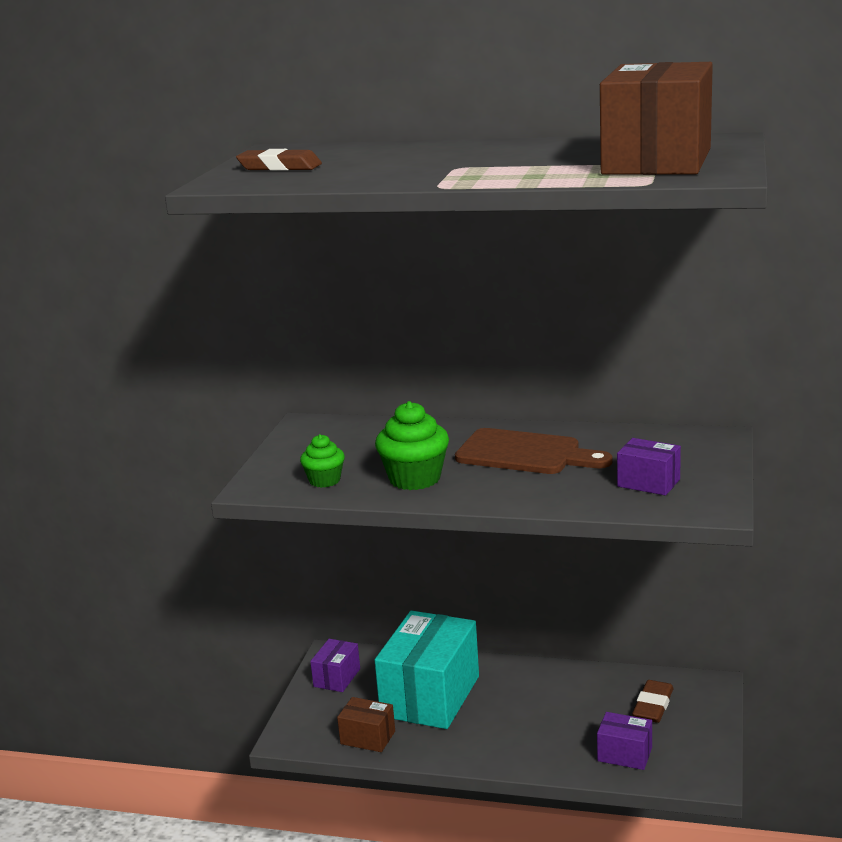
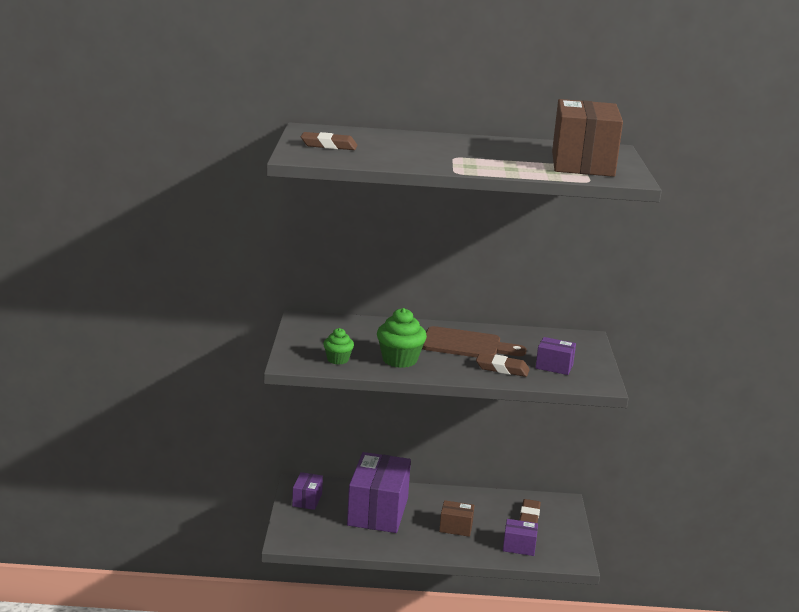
camera: 15 degrees left, 0 degrees up
brown box [337,697,395,752] -> brown box moved to [439,500,475,537]
turquoise box [375,611,479,729] -> purple box [347,452,411,533]
none -> brown eraser [476,353,530,377]

